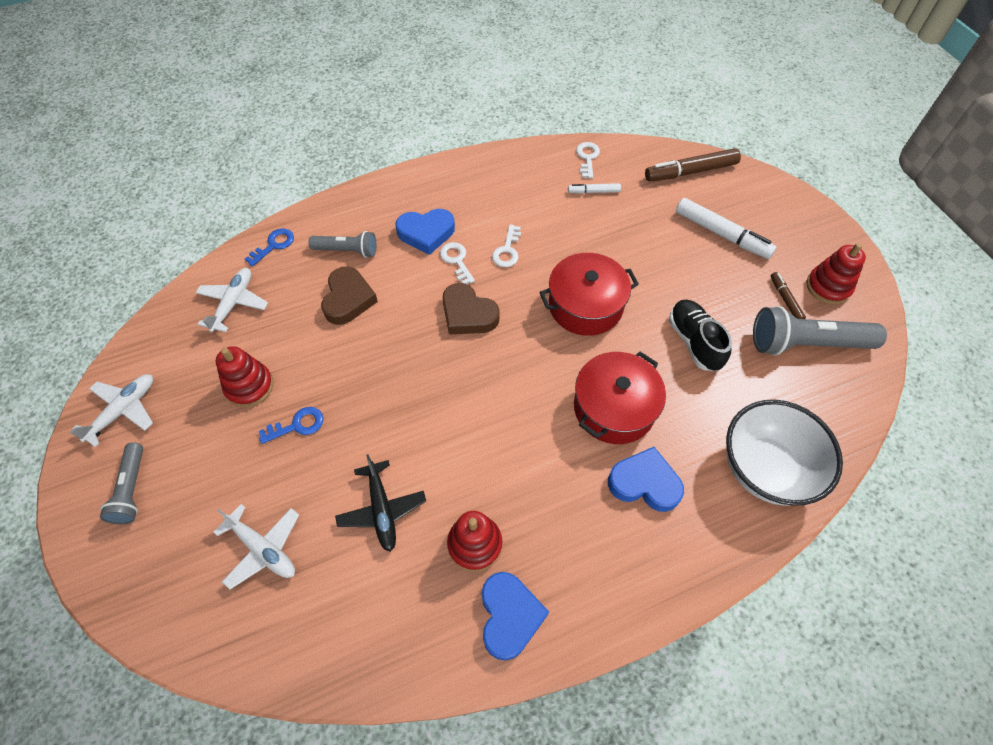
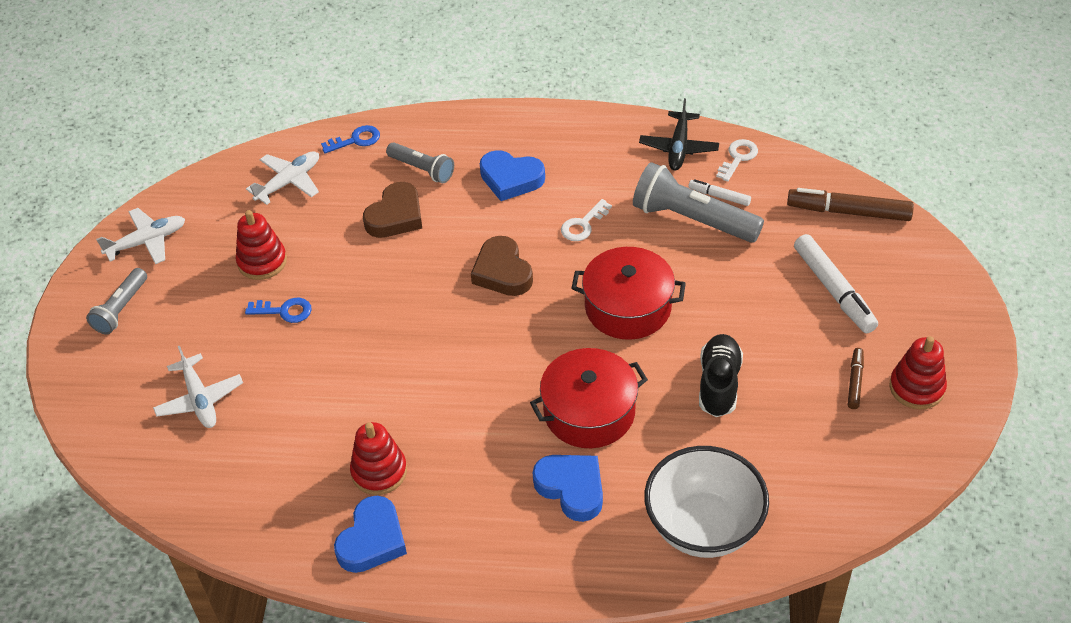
camera: 30 degrees right, 10 degrees down
black plane [335,454,426,552] -> black plane moved to [639,98,719,170]
white key [440,242,475,284] -> none
grey flashlight [753,306,887,356] -> grey flashlight moved to [633,162,764,243]

